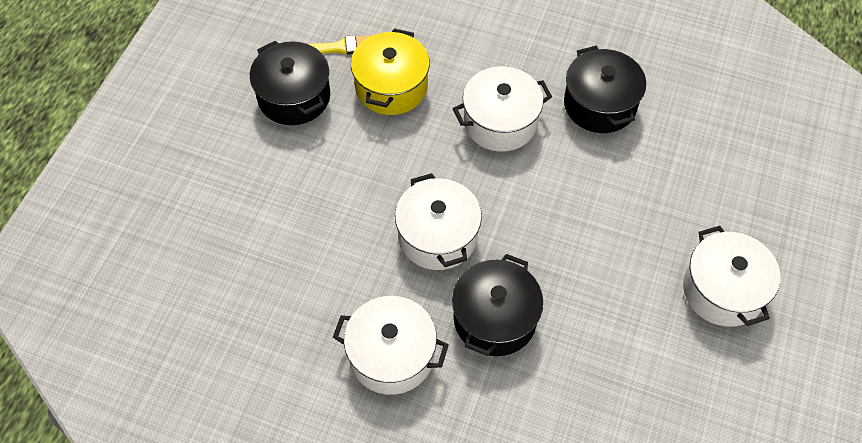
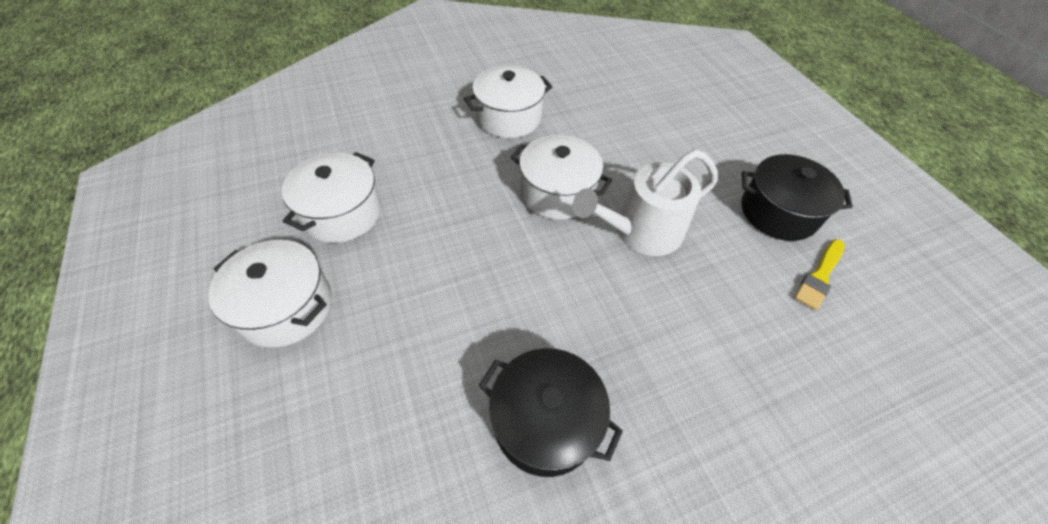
camera: 135 degrees right, 5 degrees down
yellow pot [351,29,430,115] -> none
black pot [452,254,543,356] -> none
white pot [453,66,552,152] -> white pot moved to [282,152,381,243]
none -> white watering can [573,150,718,256]

